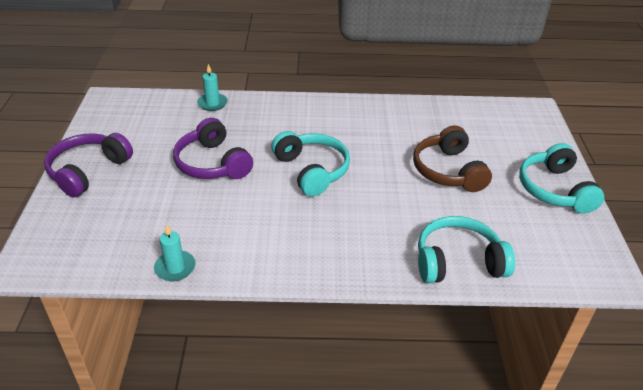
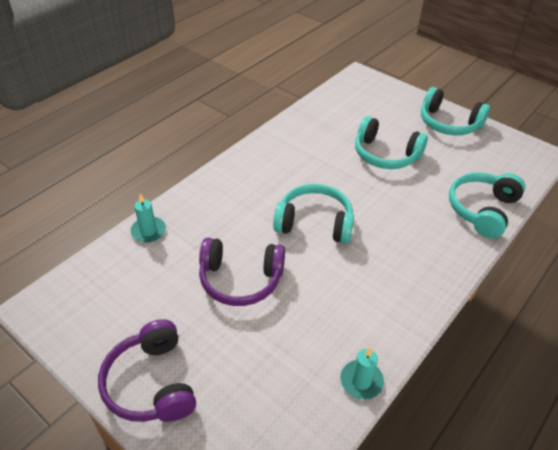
camera: 50 degrees left, 5 degrees up
brown headphones [413,126,492,192] -> turquoise headphones [355,116,428,169]

